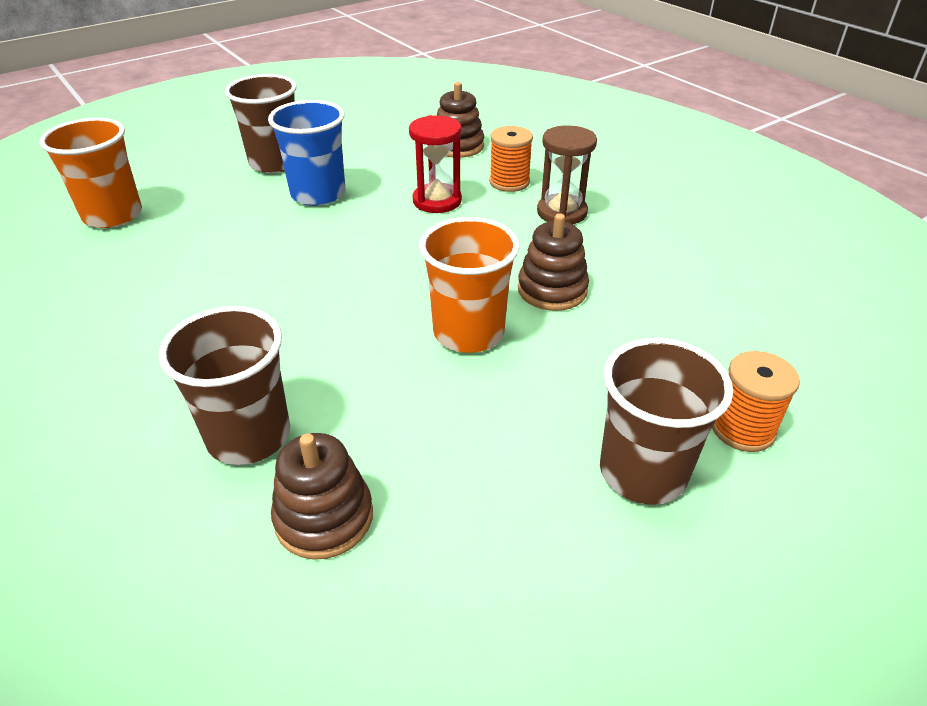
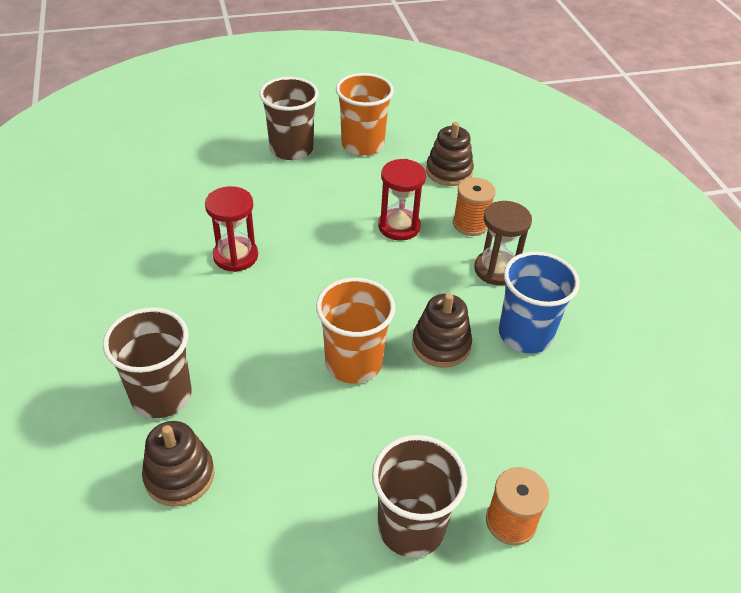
camera: 20 degrees right, 5 degrees up
orange cup [39,118,142,228] -> orange cup moved to [336,73,394,156]
blue cup [268,100,345,206] -> blue cup moved to [499,251,580,353]
none -> red hourglass [205,186,258,272]

